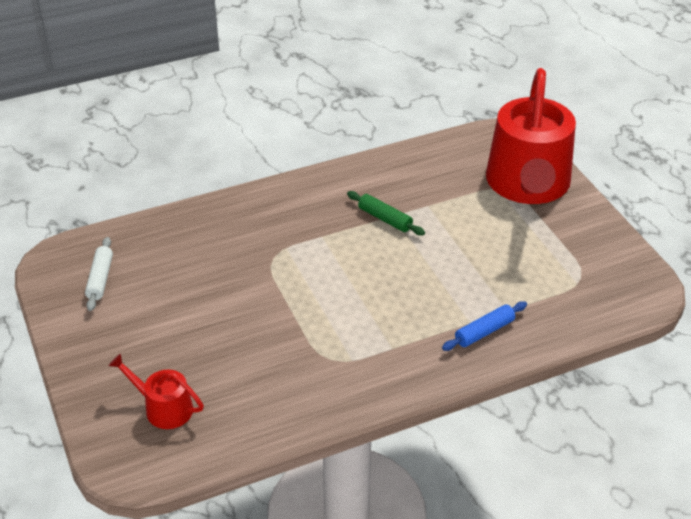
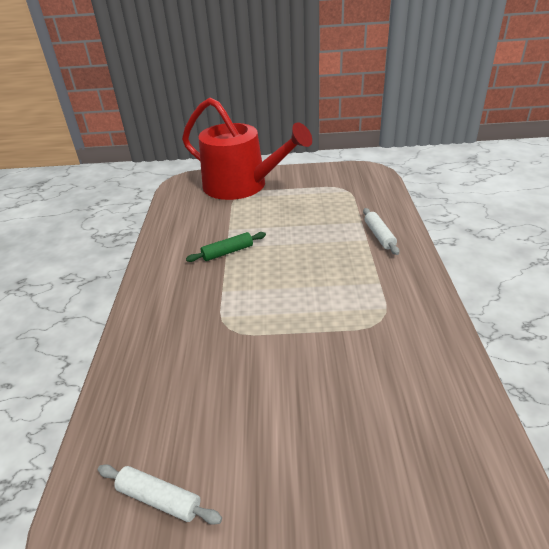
camera: 65 degrees left, 5 degrees down
red watering can [109,353,204,429] -> none
blue rolling pin [442,301,527,351] -> white rolling pin [363,208,399,255]

